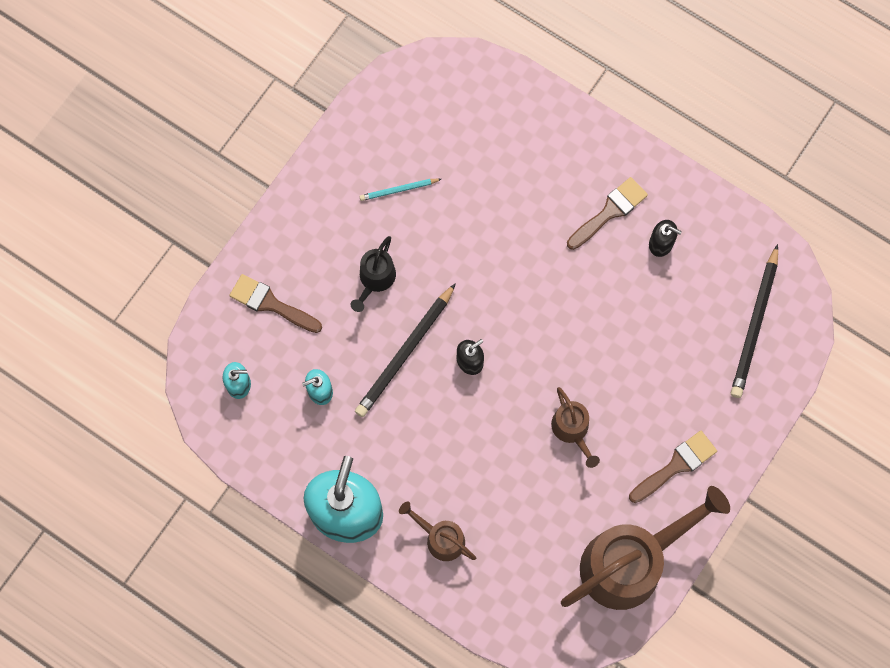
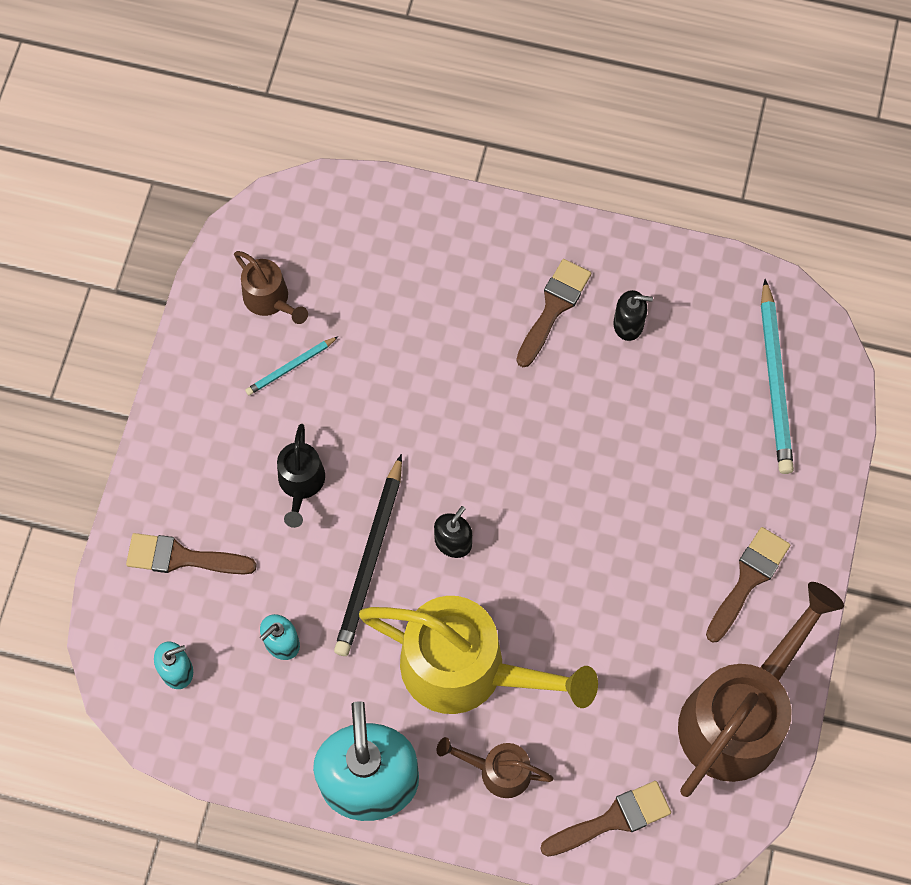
camera: 20 degrees left, 5 degrees down
brown watering can [551,387,600,468] -> brown watering can moved to [234,251,308,324]
black pencil [731,244,778,398] -> turquoise pencil [761,279,794,474]
none -> yellow watering can [359,596,598,714]
none -> brown brush [540,781,671,857]

